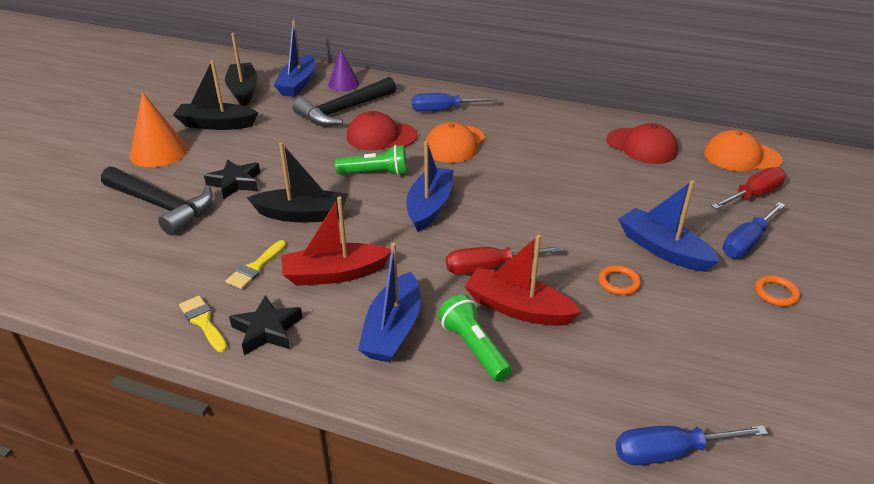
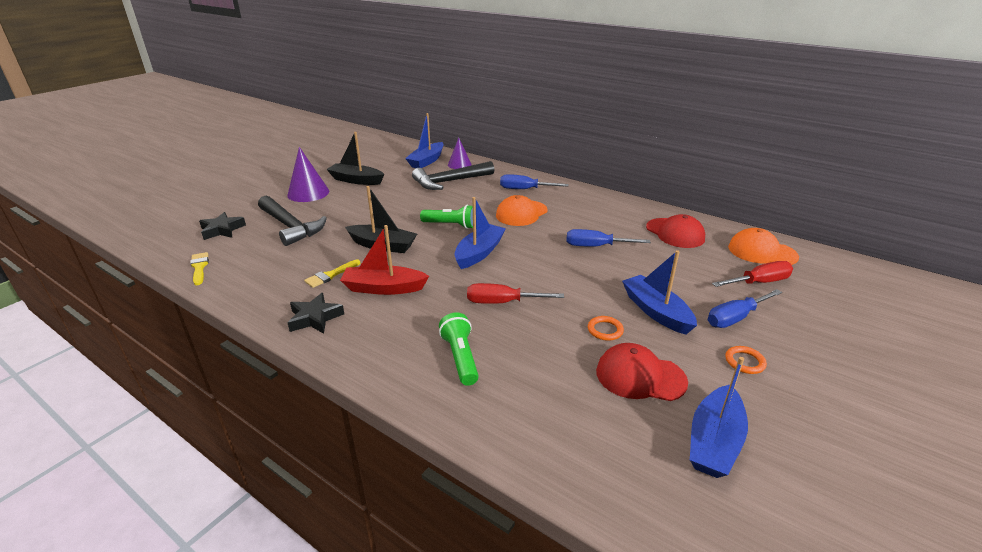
camera: 15 degrees right, 5 degrees down
orange cone [130,92,188,167] -> purple cone [287,147,329,202]
yellow brush [179,296,227,352] -> yellow brush moved to [190,252,209,285]
black star [204,159,260,199] -> black star moved to [199,212,246,240]
black boat [225,33,258,106] -> none
red cap [347,111,418,150] -> red cap moved to [596,343,688,401]
blue boat [358,243,420,362] -> blue boat moved to [690,357,748,478]
red boat [464,234,582,326] -> none
blue screwdriver [615,425,768,465] -> blue screwdriver moved to [566,229,651,247]

